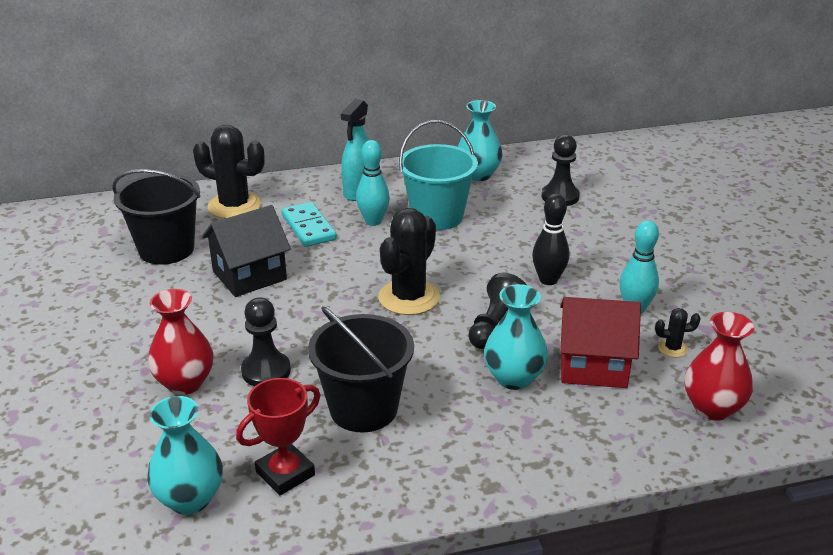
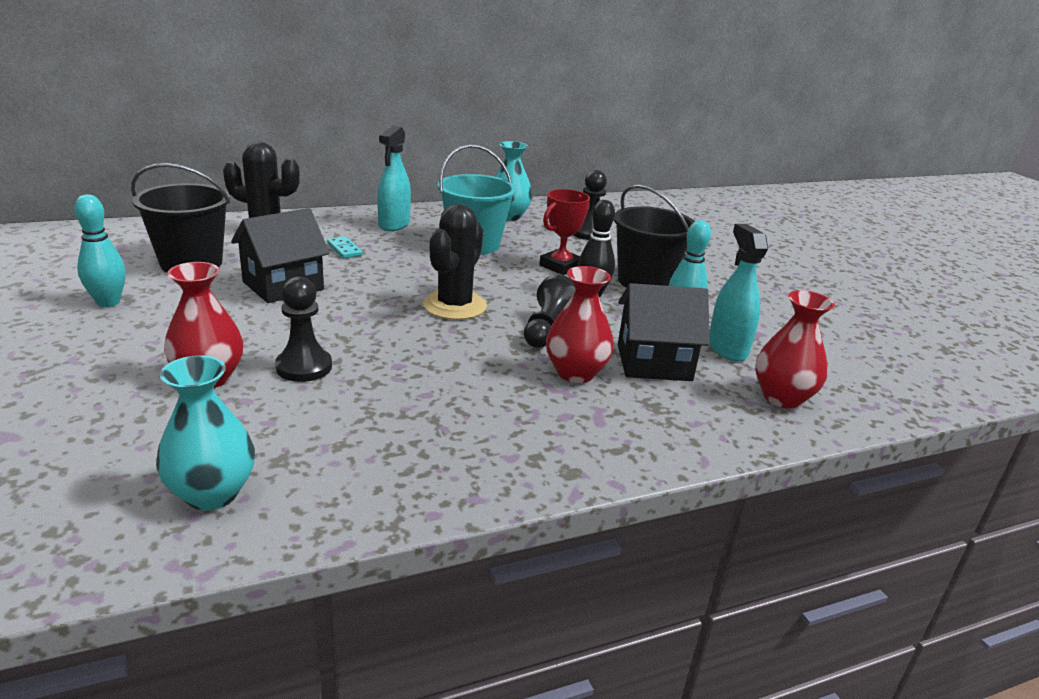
camera: 10 degrees left, 5 degrees down
red trophy [236,378,320,495] -> red trophy moved to [539,189,590,275]
turquoise domino [281,202,337,247] -> turquoise domino [327,236,363,258], size x0.60
black bucket [308,306,414,432] -> black bucket moved to [614,184,695,288]
turquoise bowling pin [356,140,390,226] -> turquoise bowling pin moved to [74,194,126,307]
turquoise vase [484,284,548,390] -> red vase [546,266,614,383]
red house [560,297,641,388] -> black house [618,283,710,381]
black cactus [655,308,701,357] -> turquoise spray bottle [709,224,768,361]

